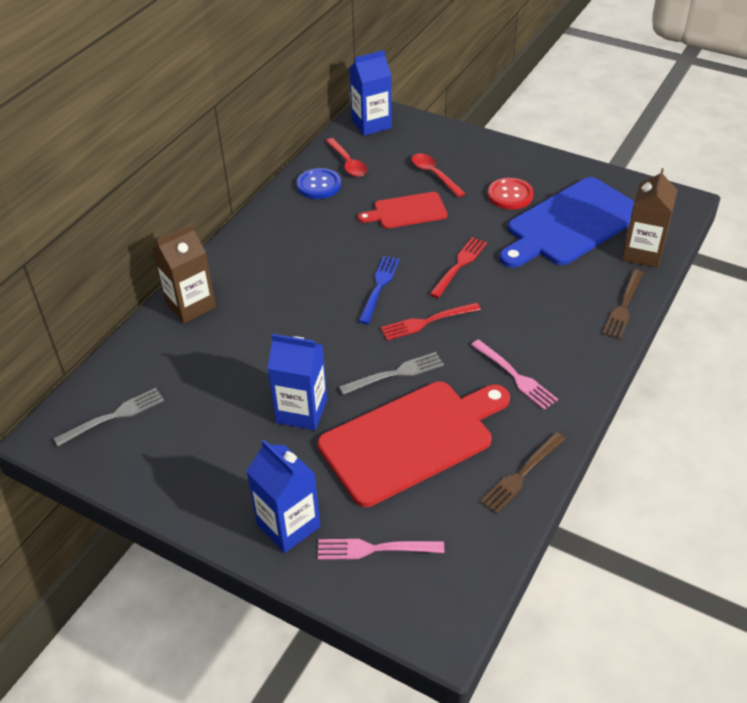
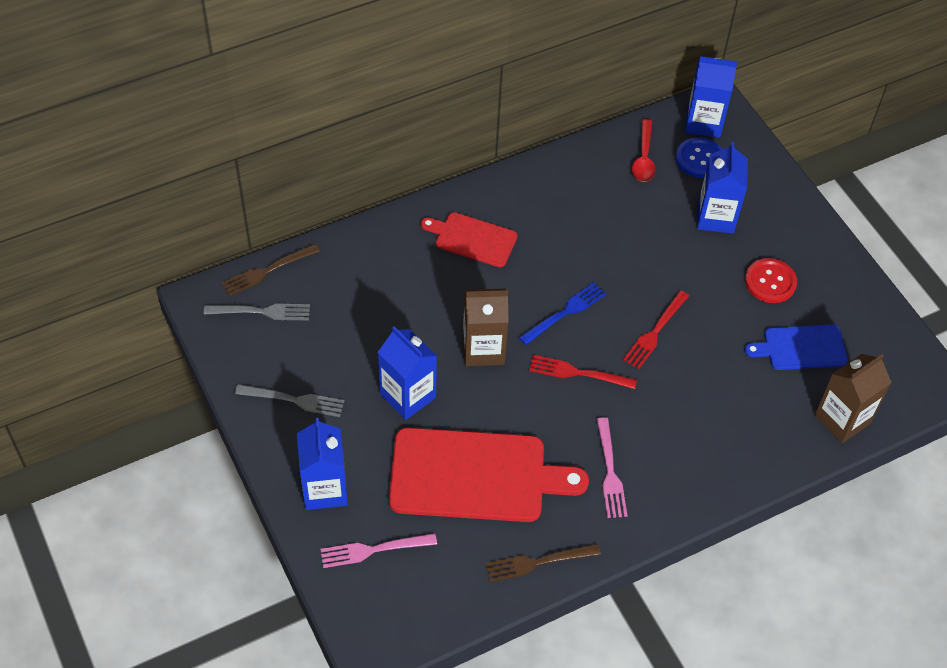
camera: 30 degrees right, 10 degrees up
brown carton [152,224,216,323] -> brown carton moved to [463,289,509,366]
blue button [297,168,341,199] -> blue button moved to [676,137,722,178]
pink fork [318,539,444,560] -> pink fork turned 45 degrees counterclockwise [321,533,437,568]
grey fork [339,352,444,395] -> grey fork moved to [235,384,344,417]
red cutting board [358,192,447,229] -> red cutting board moved to [421,212,518,267]
red spoon [412,153,466,197] -> blue carton [697,142,748,234]
red fork [430,237,487,298] -> red fork turned 150 degrees clockwise [623,290,689,369]
blue cutting board [499,177,634,268] -> blue cutting board [745,324,848,370], size x0.54
brown fork [602,269,644,339] -> brown fork moved to [221,244,320,297]

